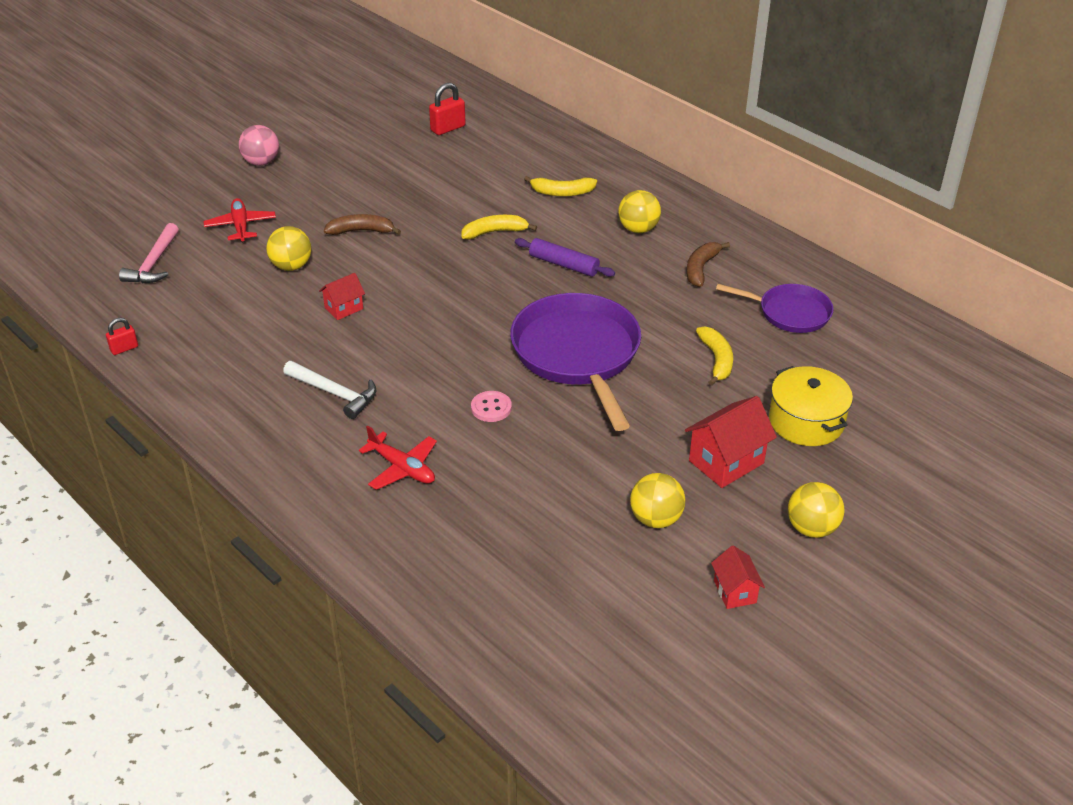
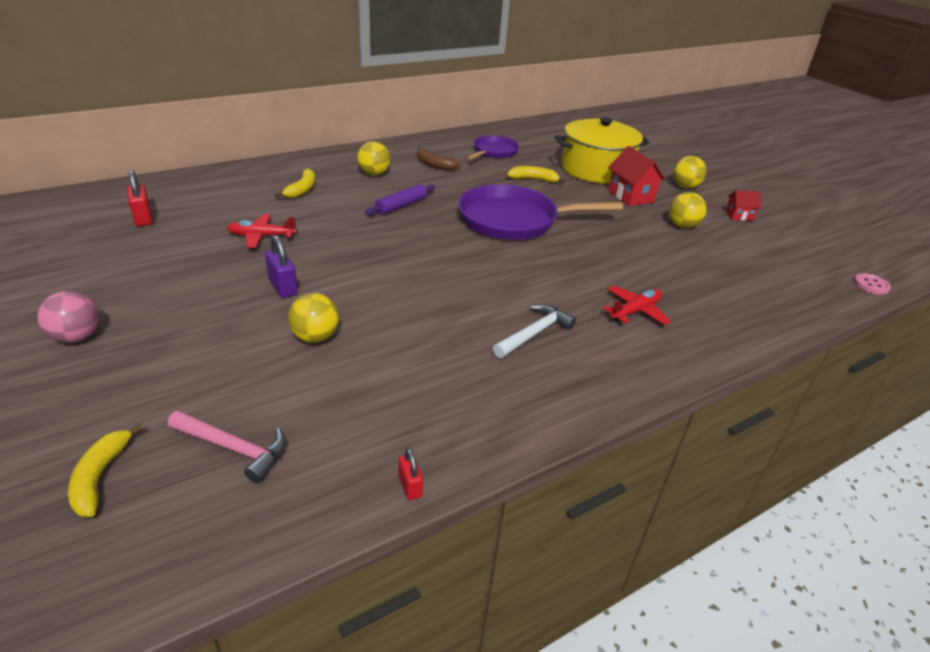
camera: 80 degrees left, 5 degrees down
red plane [203,198,276,242] -> red plane moved to [227,214,297,248]
red house [319,273,365,320] -> none
brown banana [324,214,401,235] -> purple padlock [265,235,298,298]
yellow banana [462,215,537,239] -> yellow banana moved to [68,424,144,517]
pink button [471,391,512,422] -> pink button moved to [854,273,891,295]
yellow pot [769,366,853,446] -> yellow pot [555,117,650,183], size x1.59

